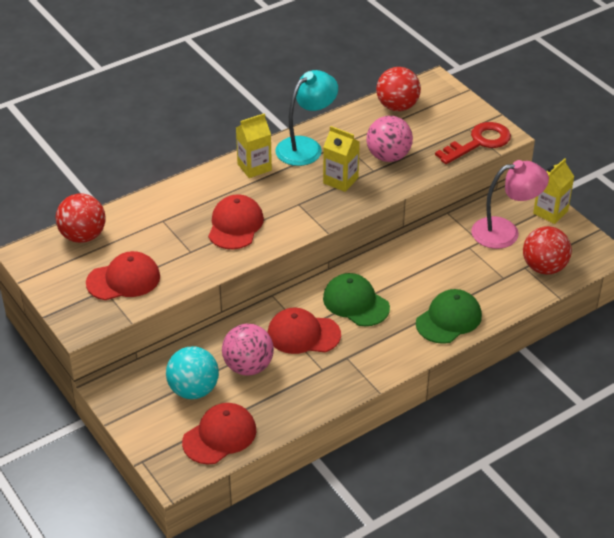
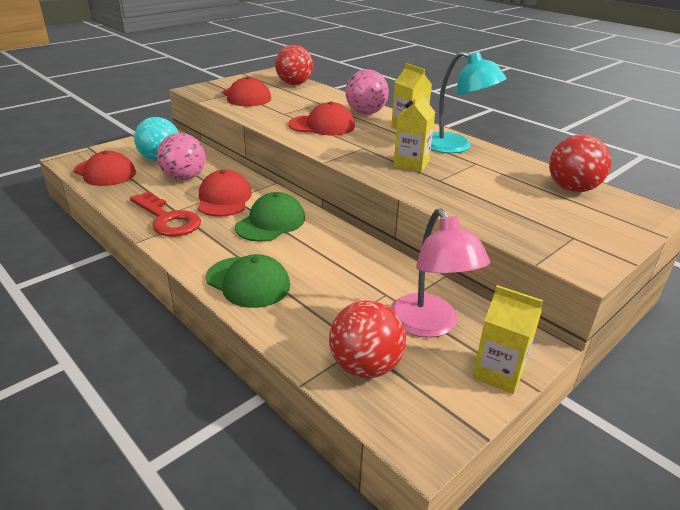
camera: 80 degrees right, 10 degrees down
pink ball [367,116,413,162] -> pink ball moved to [345,69,389,115]
red key [435,122,511,164] -> red key moved to [130,192,201,236]

